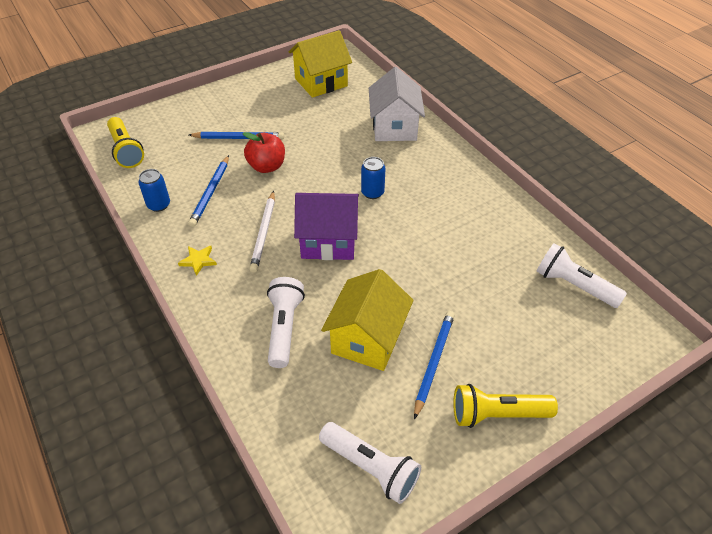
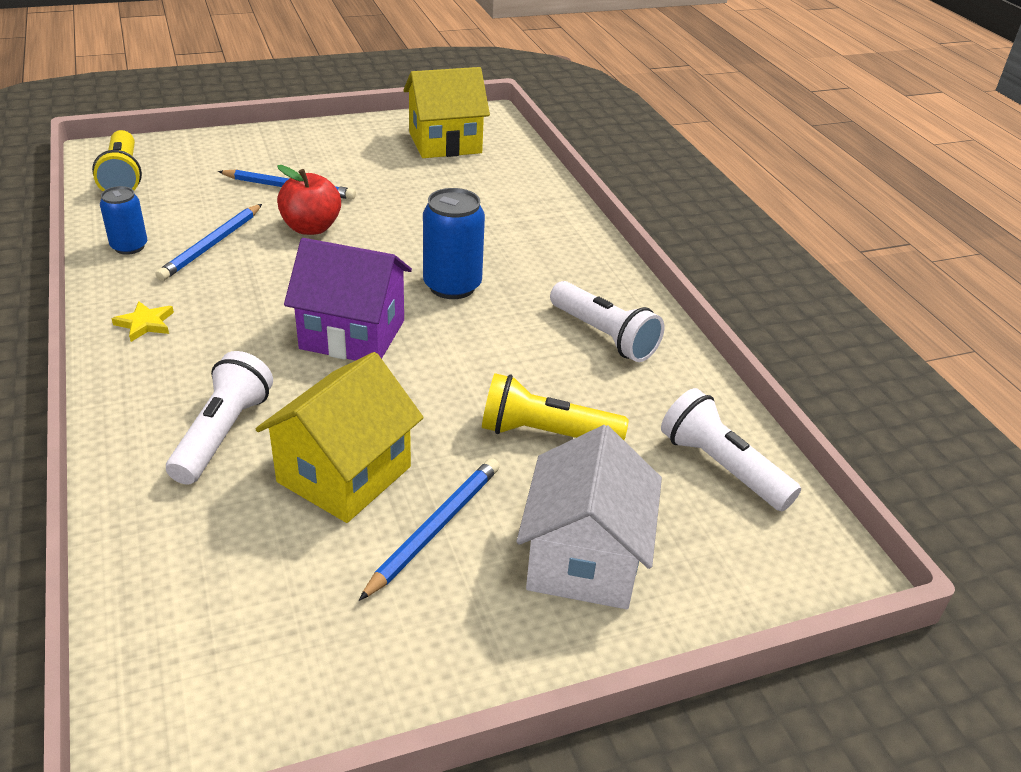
camera: 10 degrees right, 10 degrees down
white pencil [249,191,275,273] -> none
white flashlight [319,422,421,504] -> white flashlight moved to [550,281,664,362]
blue can [361,157,386,199] -> blue can [423,188,485,299], size x1.58
white house [369,67,425,141] -> white house moved to [517,425,662,609]
yellow flashlight [453,384,558,428] -> yellow flashlight moved to [482,373,629,440]

